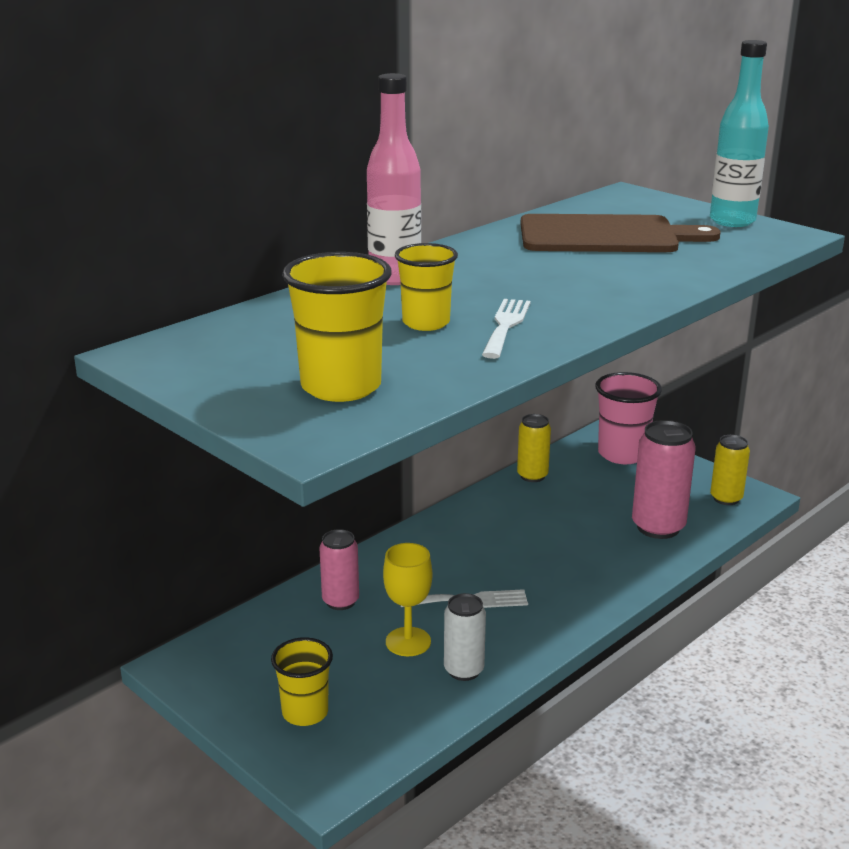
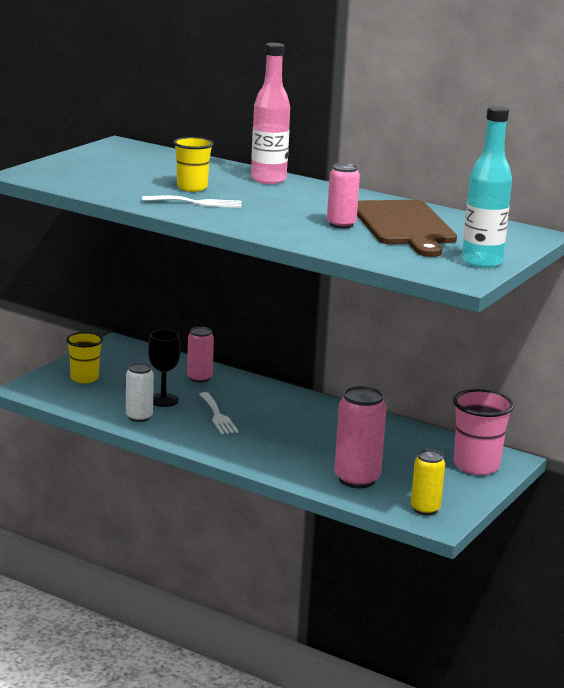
camera: 75 degrees right, 5 degrees down
yellow cup [282,252,392,402] -> none
yellow goblet [383,543,432,656] -> black goblet [148,330,181,407]
yellow can [517,414,551,482] -> none
none -> pink can [327,163,360,229]

